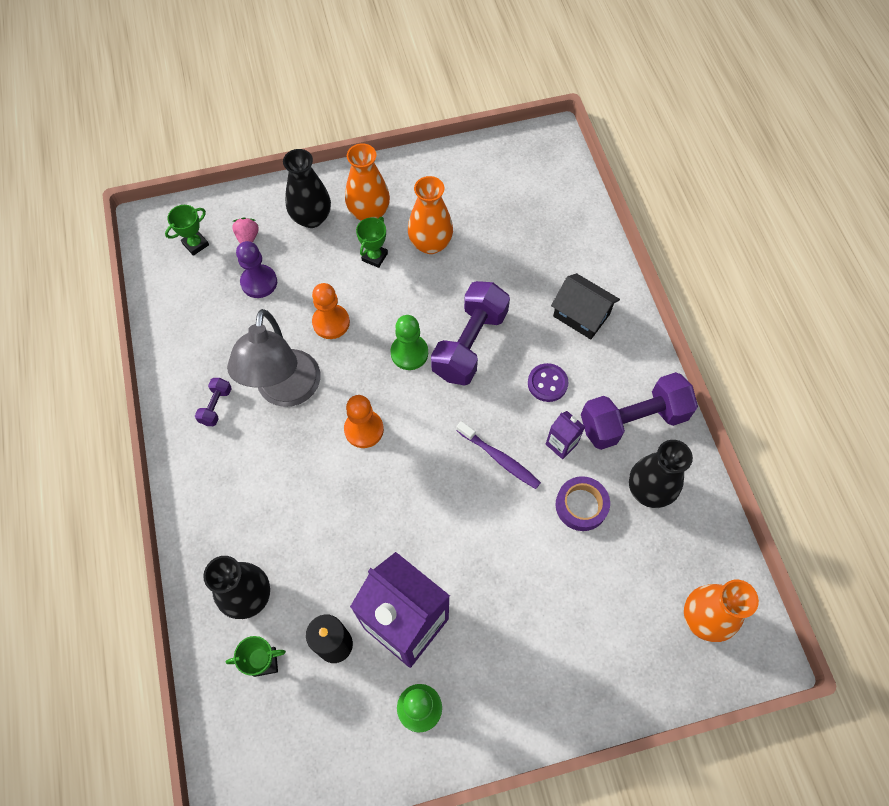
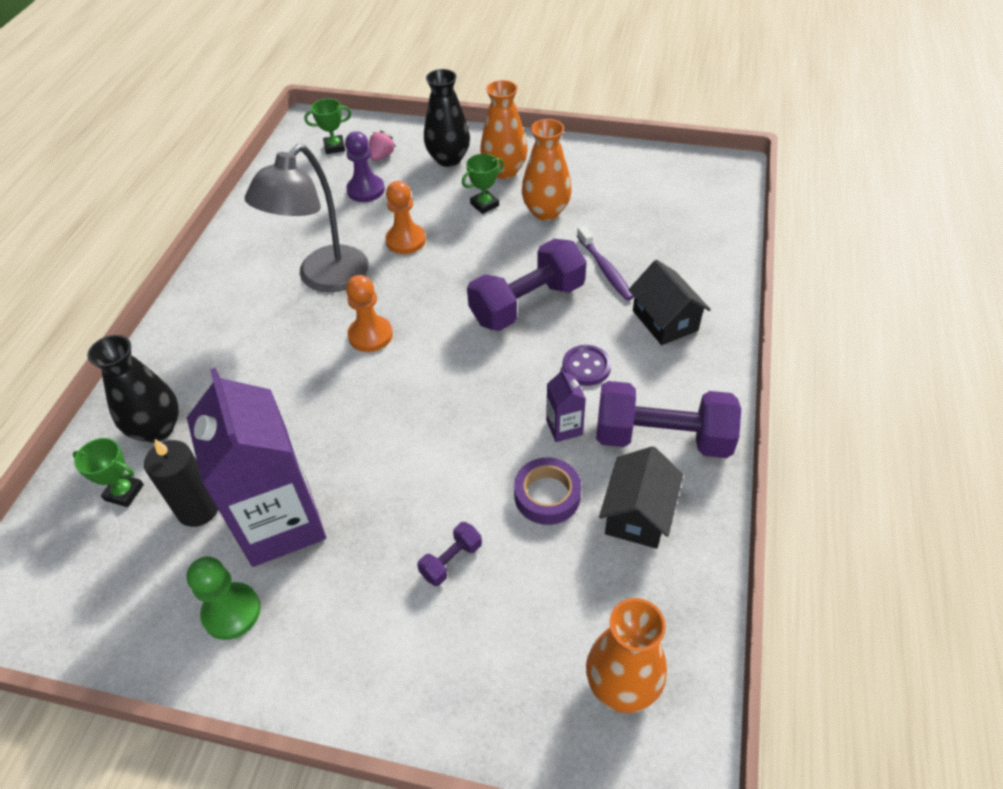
camera: 30 degrees right, 15 degrees down
purple dumbbell [195,378,232,426] -> purple dumbbell moved to [417,522,482,586]
green pawn [390,315,428,370] -> none
purple toothbrush [456,421,541,489] -> purple toothbrush moved to [577,226,634,301]
black vase [629,440,693,508] -> black house [599,446,683,549]

